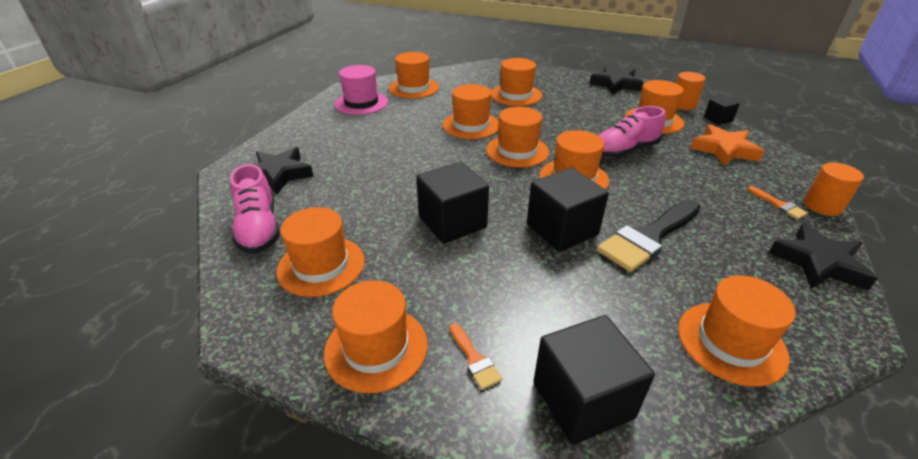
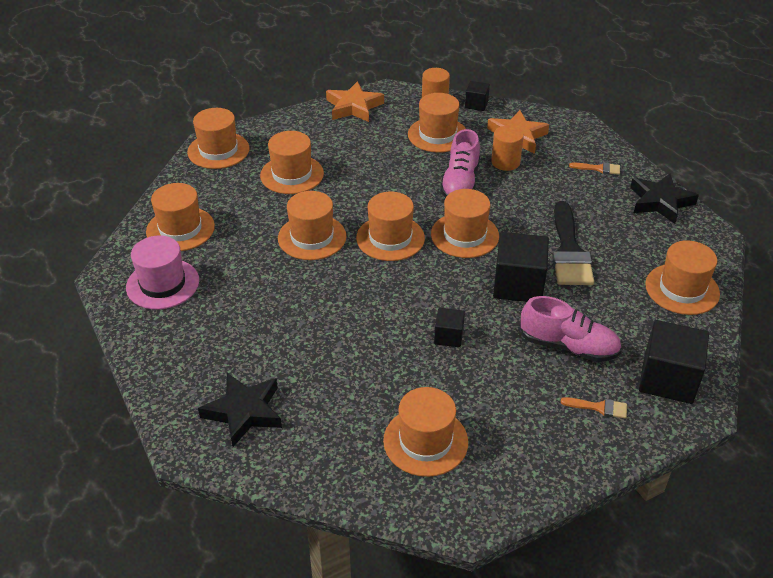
camera: 50 degrees left, 5 degrees up
pink shoe [230,164,280,254] -> pink shoe moved to [520,296,622,362]
orange hat [324,280,428,393] -> orange hat moved to [187,108,249,169]
black cube [416,162,489,244] -> black cube [434,308,465,347], size x0.53
black star [590,66,643,94] -> orange star [326,81,384,122]
orange cylinder [804,162,864,216] -> orange cylinder moved to [491,126,524,171]

